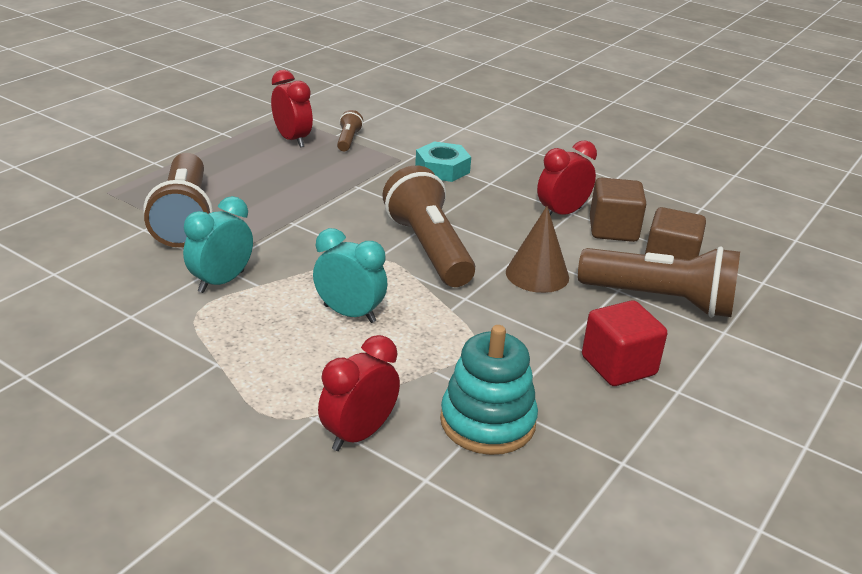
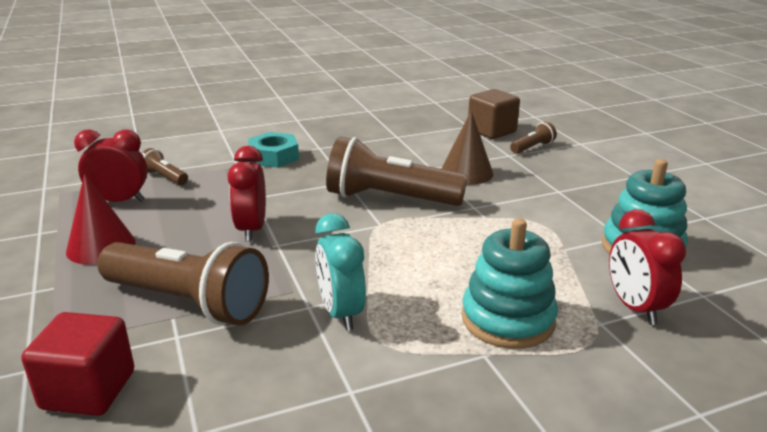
camera: 55 degrees left, 5 degrees down
turquoise clock [313,228,388,323] -> none
red clock [537,140,597,215] -> red clock moved to [228,146,266,242]
brown flashlight [578,246,740,318] -> brown flashlight [510,122,557,154], size x0.45
red cube [582,300,667,386] -> red cube moved to [21,312,134,416]
brown cube [590,178,646,242] -> none
none -> red cone [66,173,136,265]
none -> turquoise stacking toy [461,218,558,349]

